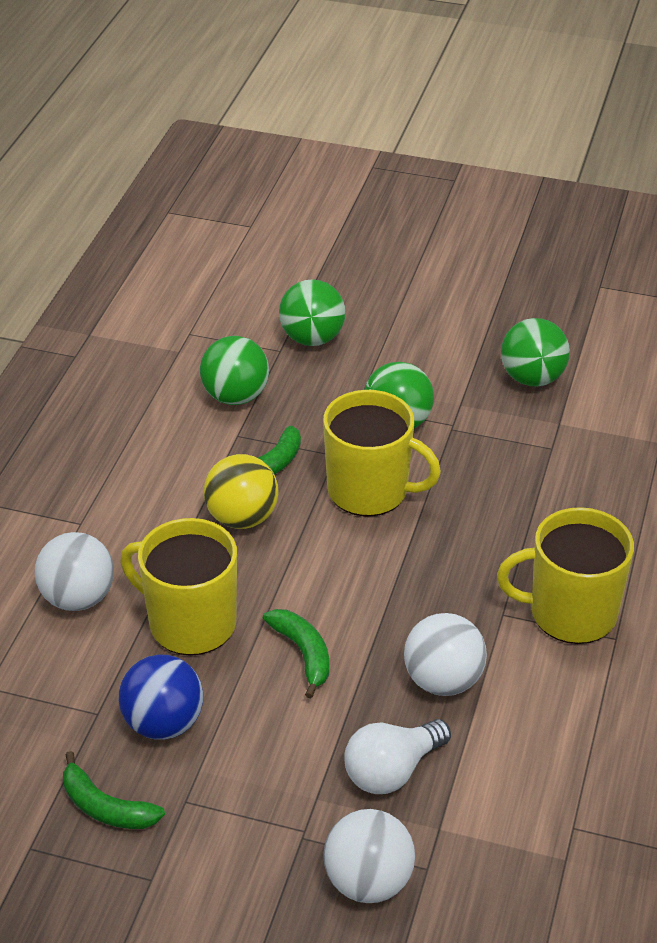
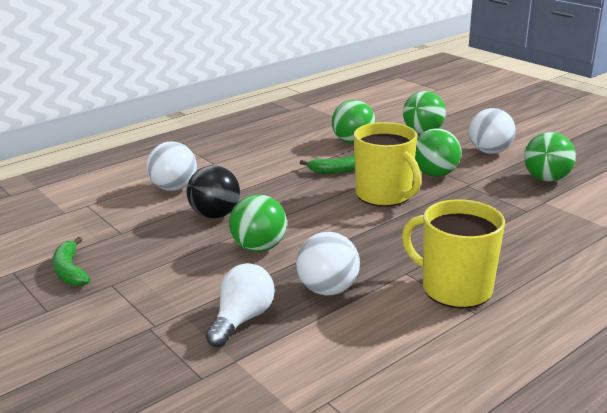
camera: 35 degrees right, 15 degrees down
blue ball [119,655,203,740] -> none
yellow mug [120,518,237,656] -> black ball [187,165,240,218]
yellow ball [204,454,279,529] -> none
green banana [263,609,329,698] -> green ball [229,194,287,252]
white ball [323,809,415,903] -> white ball moved to [469,108,516,154]
white light bulb [344,719,451,794] -> white light bulb turned 120 degrees clockwise [206,263,275,347]

